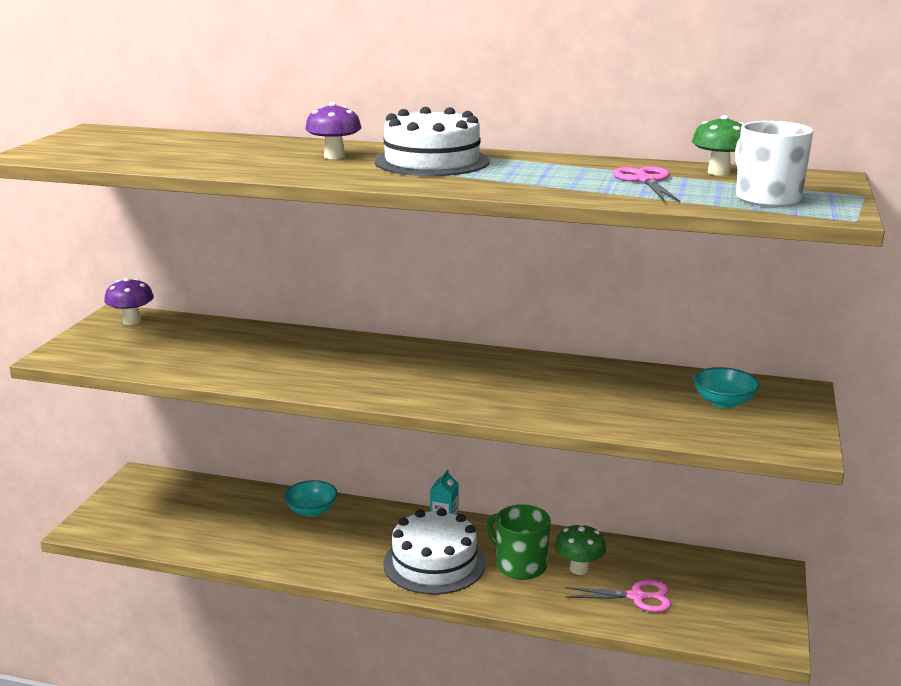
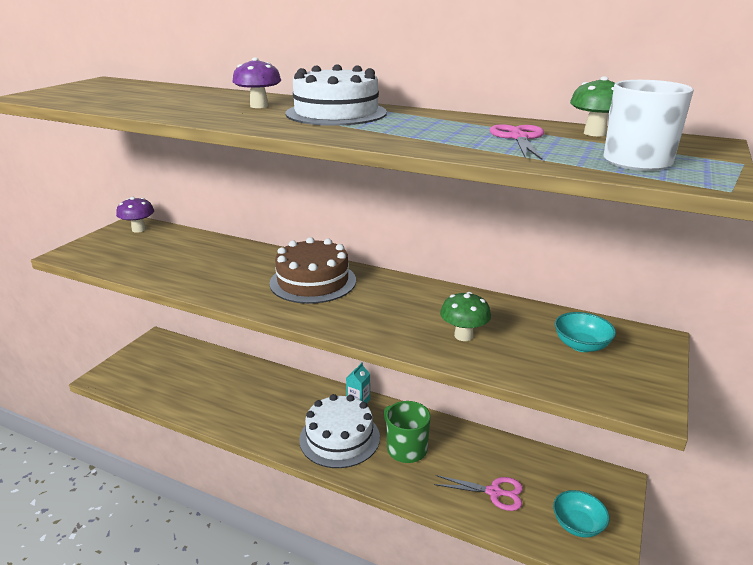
camera: 10 degrees right, 5 degrees up
turquoise bowl [284,480,338,517] -> turquoise bowl moved to [553,490,610,538]
green mushroom [555,523,606,575] -> green mushroom moved to [440,292,491,341]
none -> brown cake [269,237,356,304]

